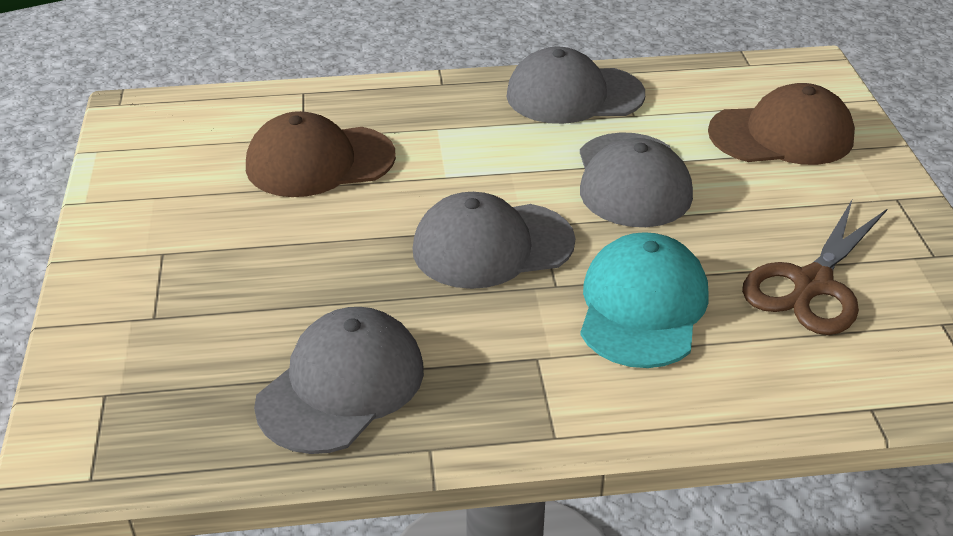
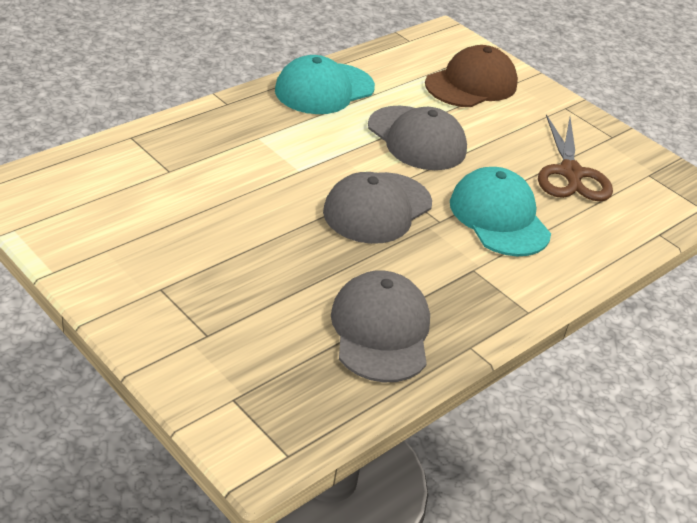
camera: 40 degrees left, 0 degrees up
brown cap [246,111,396,197] -> none
grey cap [507,47,645,124] -> turquoise cap [275,55,375,114]

